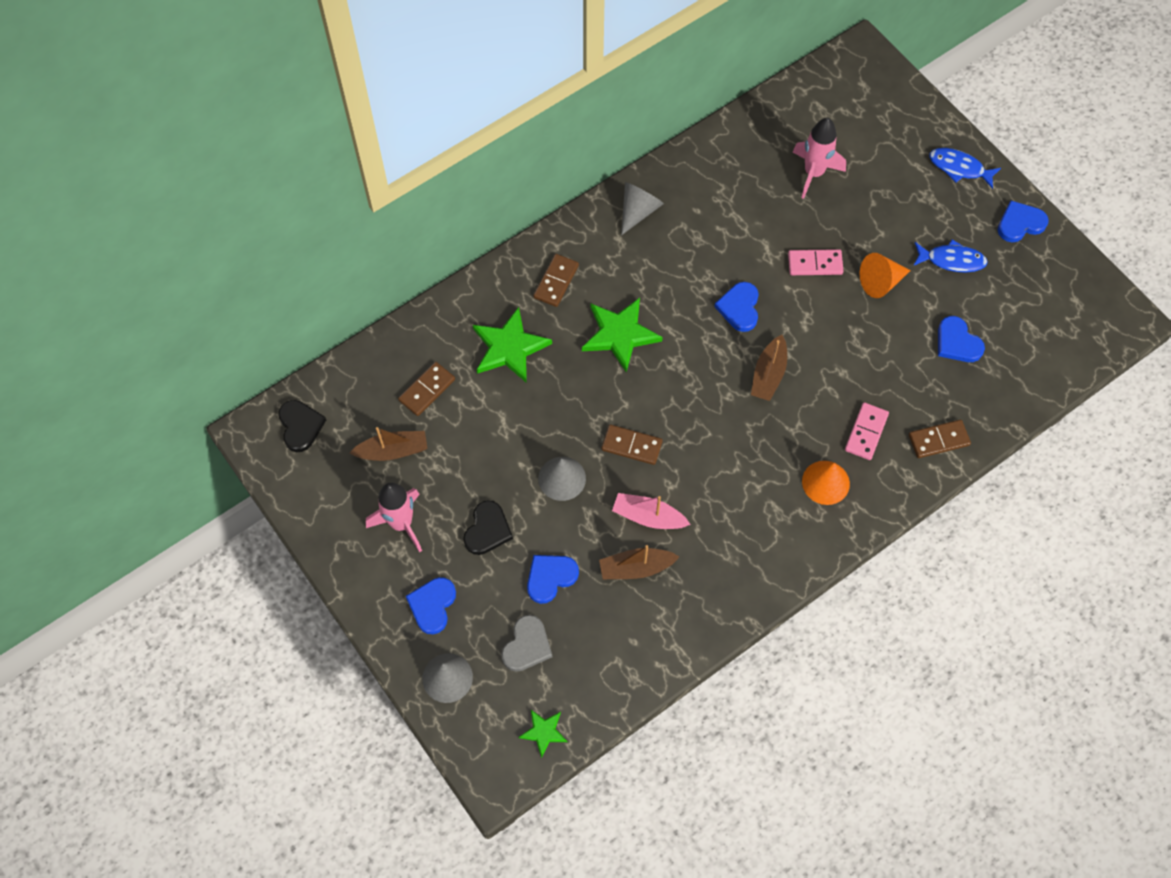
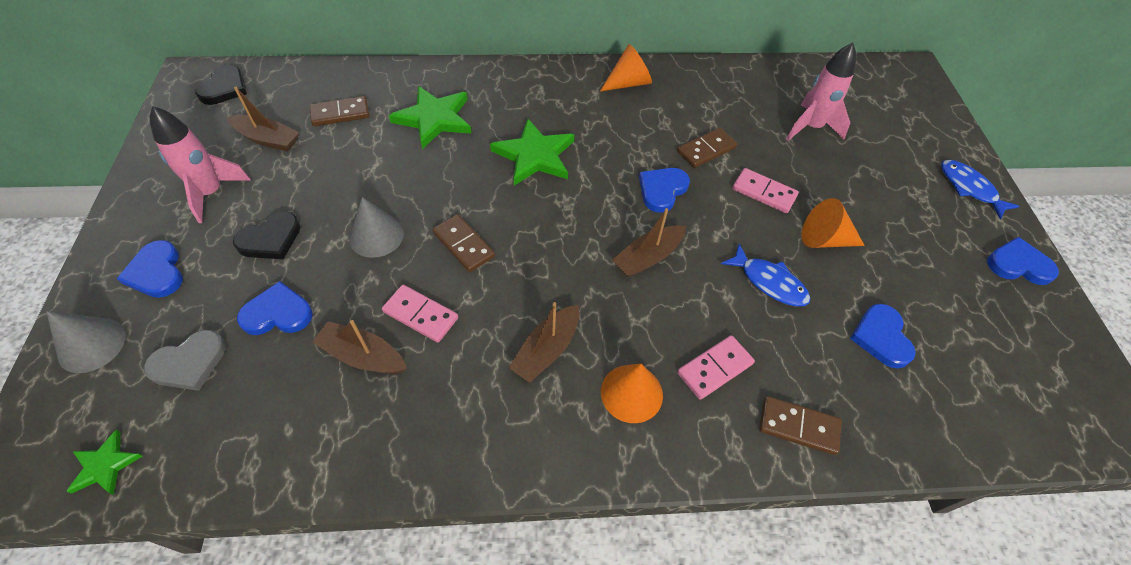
camera: 30 degrees right, 10 degrees down
blue heart [406,577,456,634] -> blue heart turned 75 degrees counterclockwise [117,240,183,298]
brown domino [533,254,579,307] -> brown domino moved to [677,128,737,168]
pink boat [612,493,691,529] -> pink domino [382,285,458,343]
grey cone [621,182,664,235] -> orange cone [600,44,652,91]
blue fish [913,240,988,273] -> blue fish moved to [721,244,811,306]
none -> brown boat [509,302,579,383]

